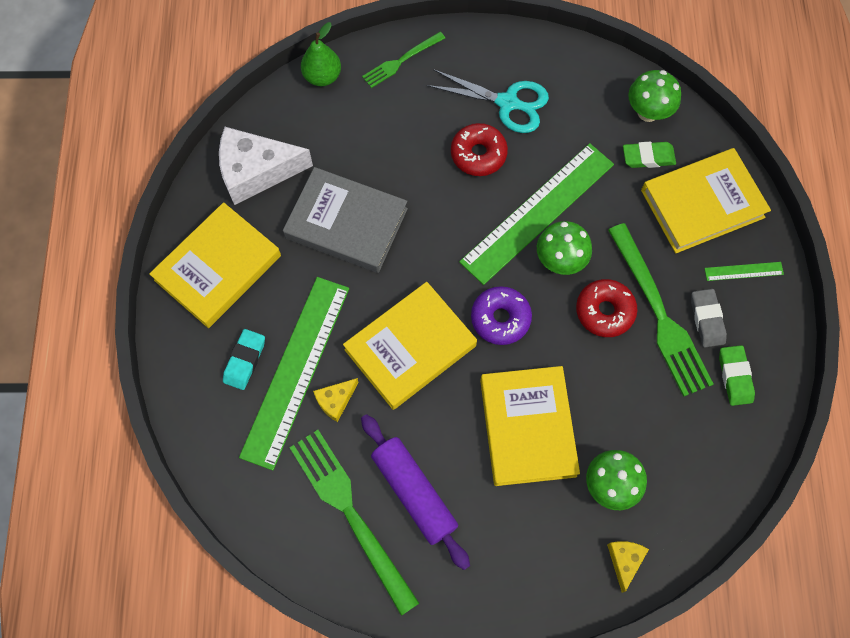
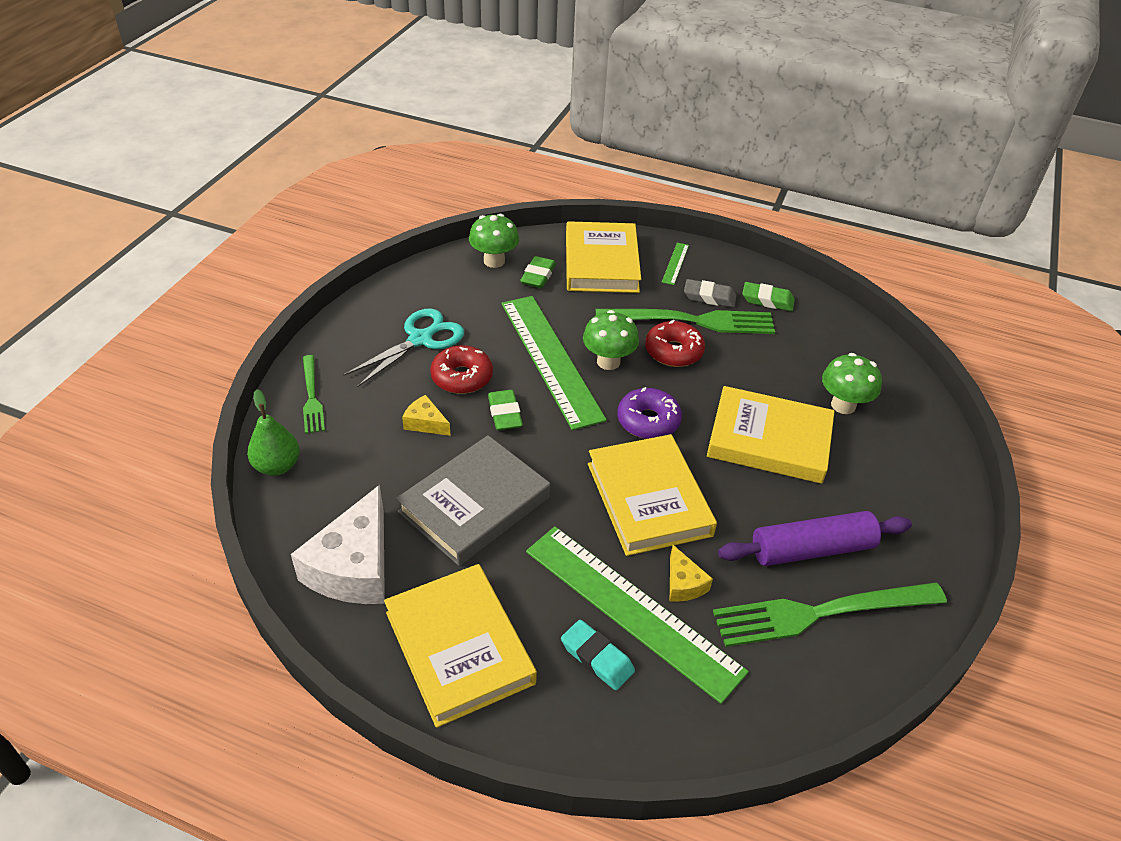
camera: 70 degrees left, 25 degrees down
yellow cheese [607,541,649,593] -> yellow cheese moved to [402,395,451,436]
none -> green eraser [488,390,523,430]

